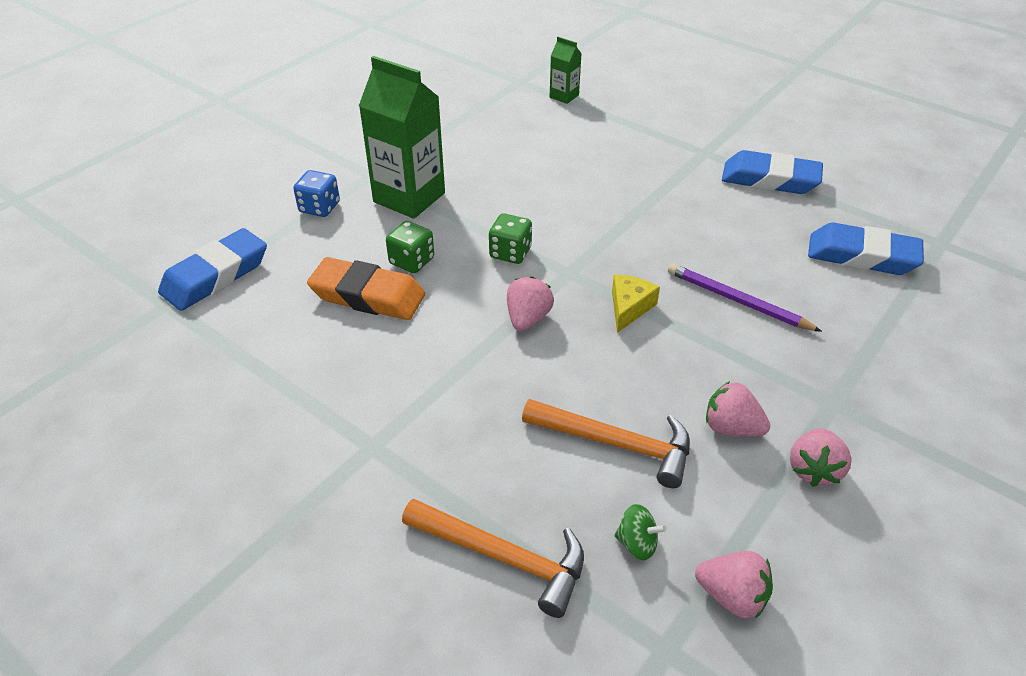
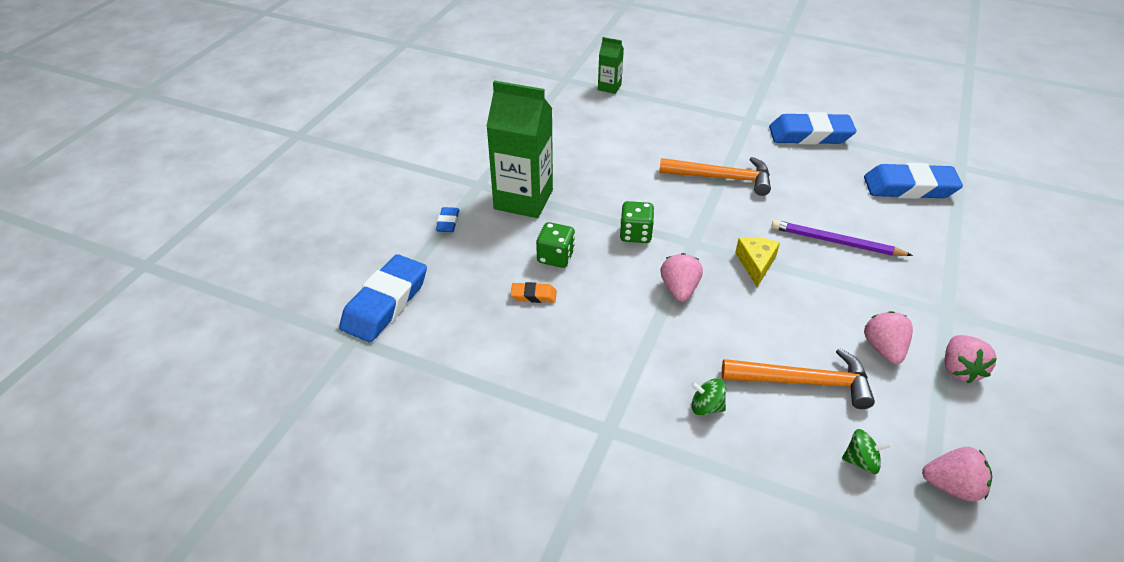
camera: 15 degrees left, 0 degrees up
blue dice [293,170,340,217] -> blue eraser [436,207,459,232]
orange eraser [307,257,425,320] -> orange eraser [511,282,557,303], size x0.46
orange hammer [402,498,584,618] -> orange hammer moved to [659,157,771,196]
pink strawberry [706,381,770,437] -> pink strawberry turned 75 degrees clockwise [864,311,913,364]
none -> green spinning top [691,378,726,416]

